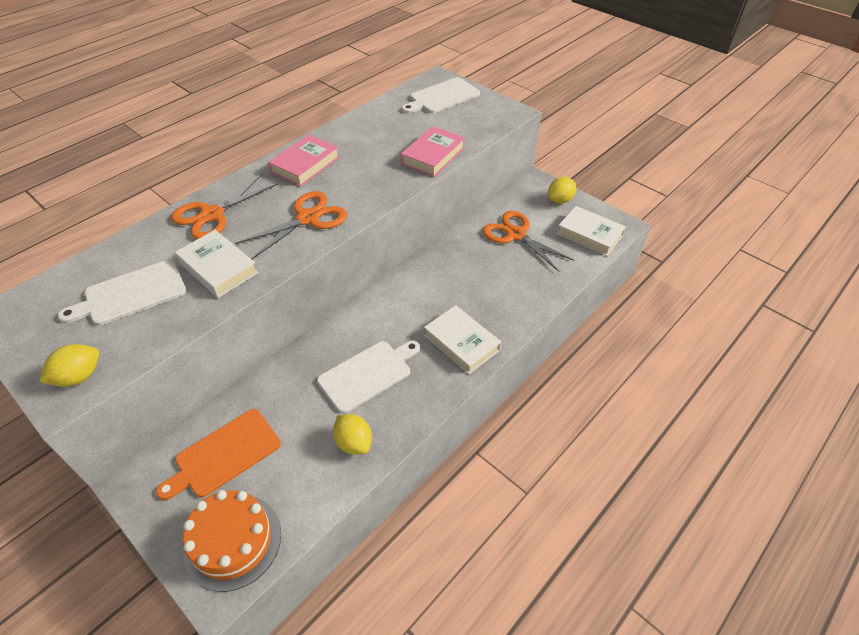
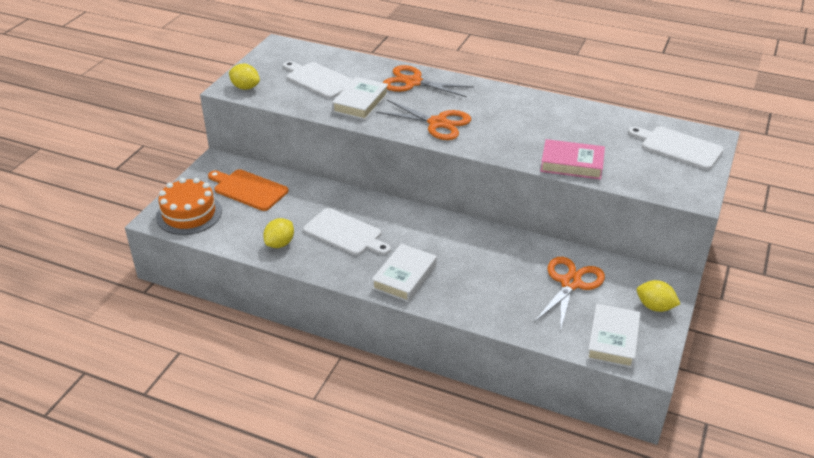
camera: 70 degrees right, 10 degrees down
pink book [268,134,340,187] -> none

